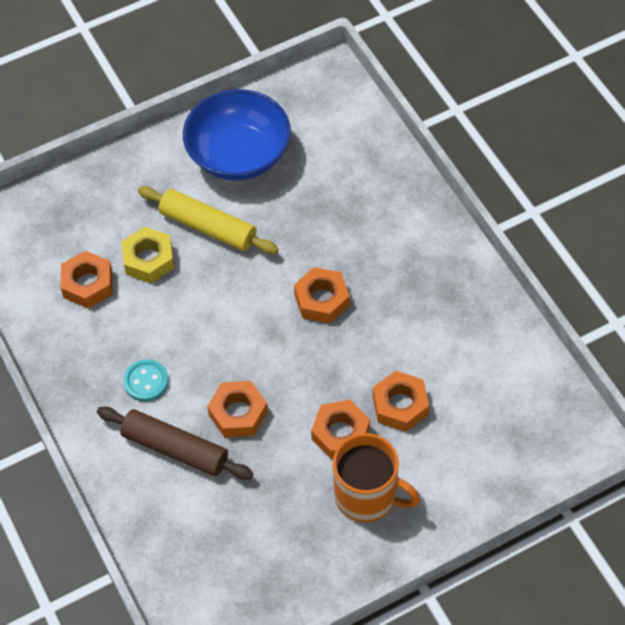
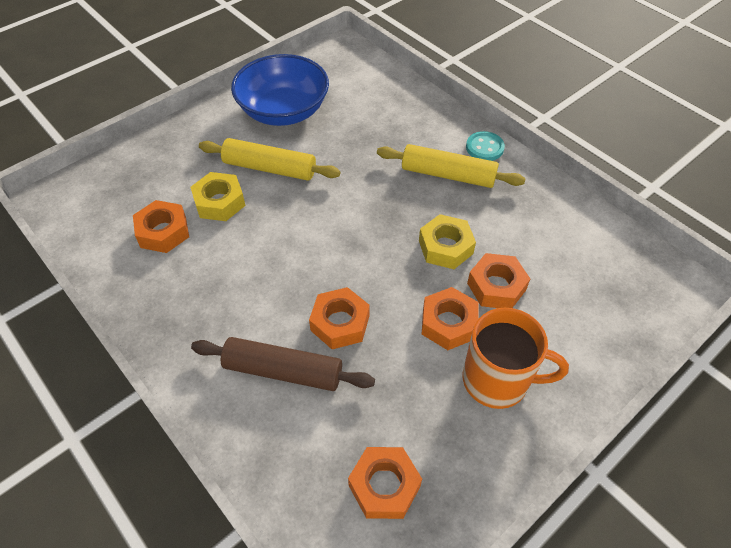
camera: 15 degrees left, 5 degrees down
turquoise button [123,359,168,402] -> turquoise button moved to [466,131,505,161]
orange nut [294,267,350,323] -> orange nut moved to [348,447,422,519]
none -> yellow rolling pin [377,144,525,188]
none -> yellow nut [419,214,476,269]

